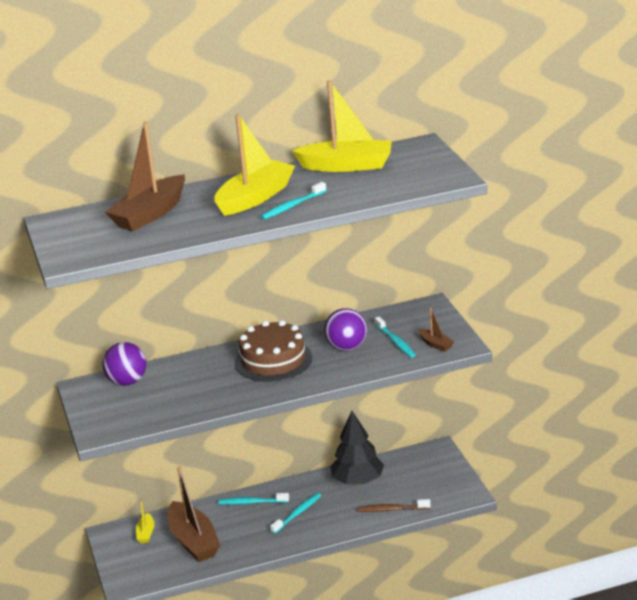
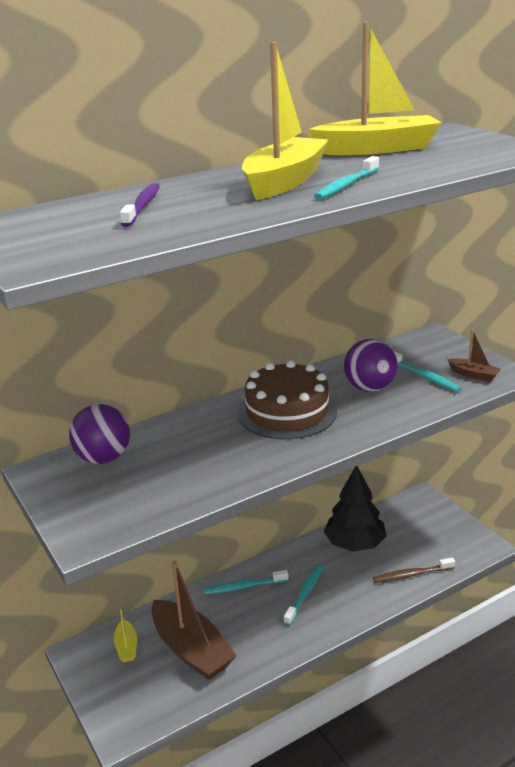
camera: 15 degrees left, 0 degrees up
brown boat [105,122,185,231] -> purple toothbrush [120,183,160,227]

